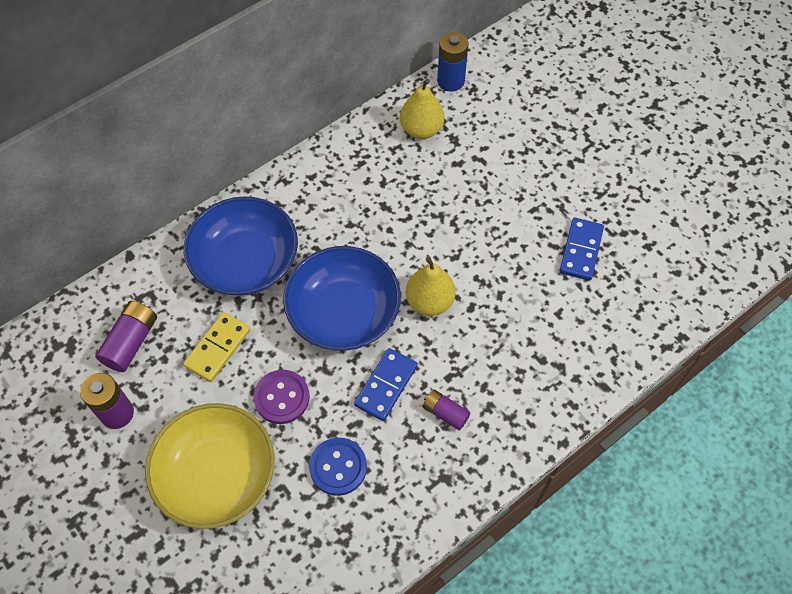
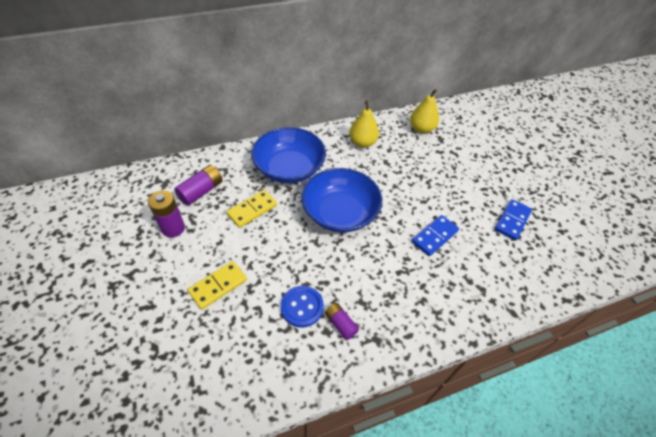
camera: 15 degrees right, 10 degrees down
yellow bowl [145,403,275,529] -> yellow domino [188,261,247,310]
purple button [253,370,310,424] -> none
blue domino [354,348,418,421] -> blue domino moved to [412,215,459,256]
yellow pear [406,257,456,316] -> yellow pear moved to [349,100,379,148]
purple battery [423,389,471,430] -> purple battery moved to [325,303,359,340]
blue battery [437,32,468,92] -> none

